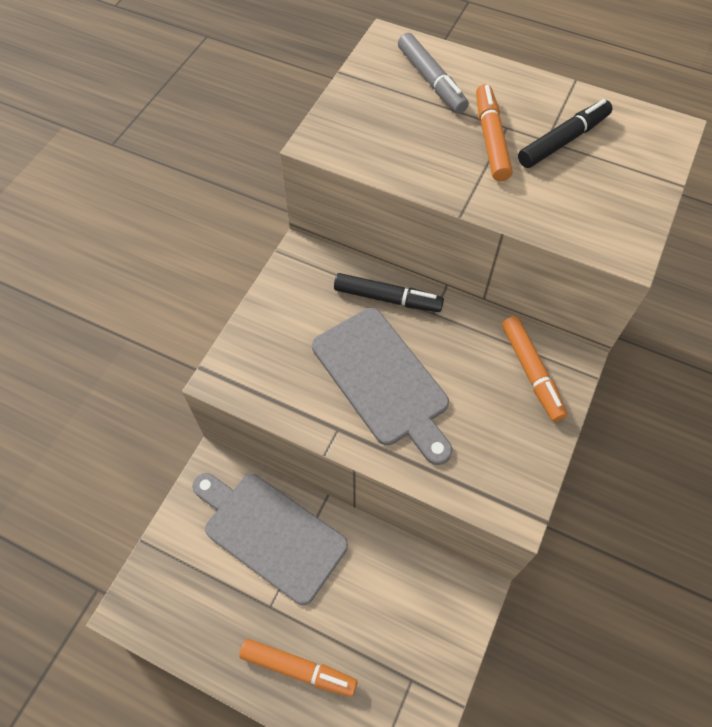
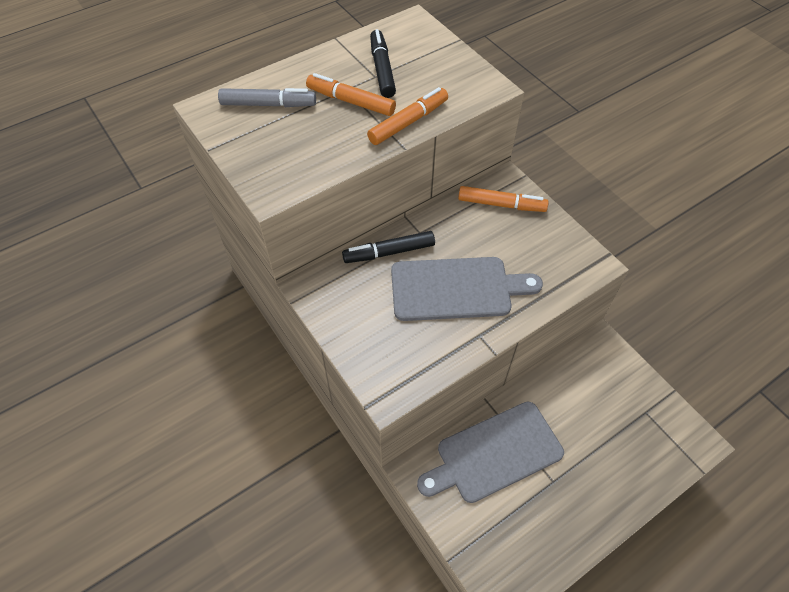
camera: 60 degrees left, 5 degrees down
orange marker [239,639,357,697] -> orange marker moved to [367,87,448,145]
black marker [334,273,444,312] -> black marker turned 150 degrees counterclockwise [342,231,435,263]

